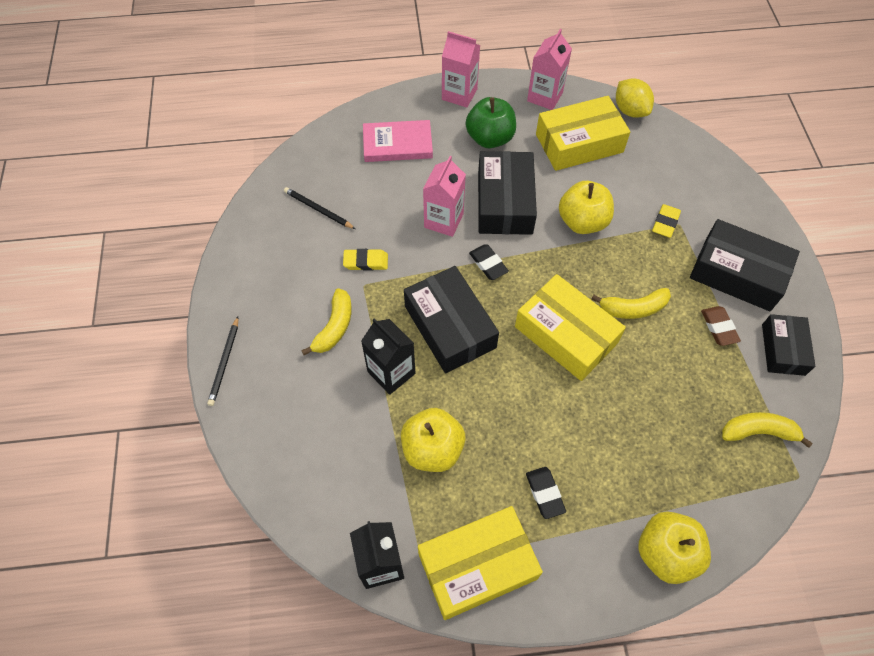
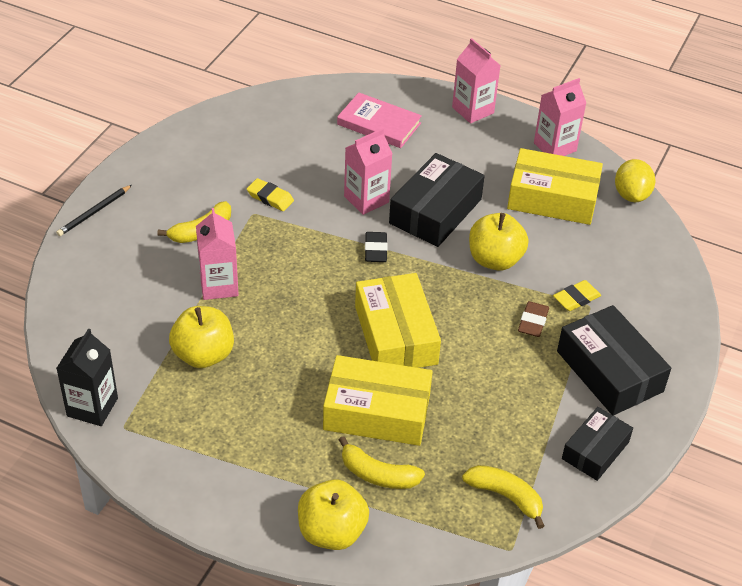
camera: 30 degrees right, 15 degrees down
black pencil [284,187,355,229] -> none
black carton [361,318,416,395] -> pink carton [196,208,239,300]
black box [404,266,499,373] -> none
yellow box [418,506,543,620] -> yellow box moved to [323,355,433,446]
green apple [466,97,516,148] -> none
black eraser [526,467,566,519] -> none
yellow banana [592,288,671,319] -> yellow banana moved to [339,436,425,489]
brown eraser [701,306,741,346] -> brown eraser moved to [518,301,549,337]

